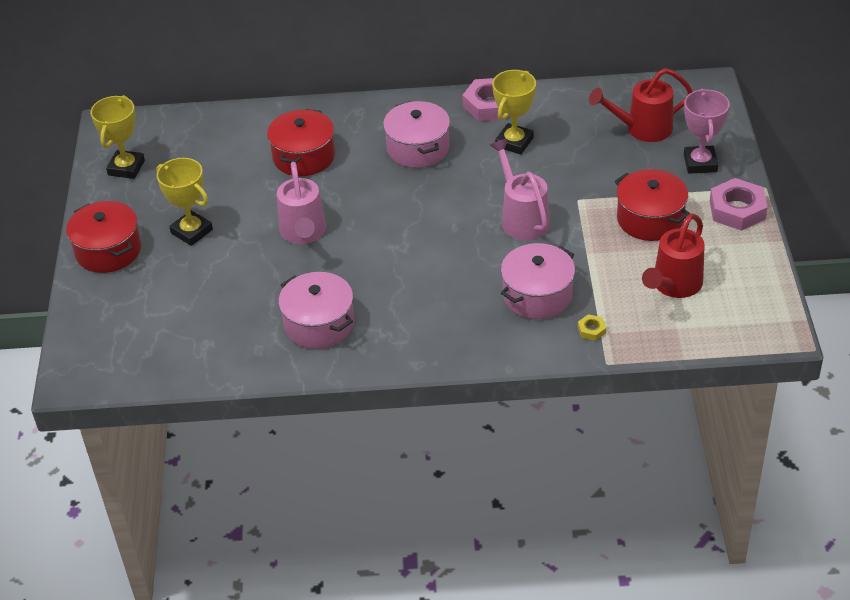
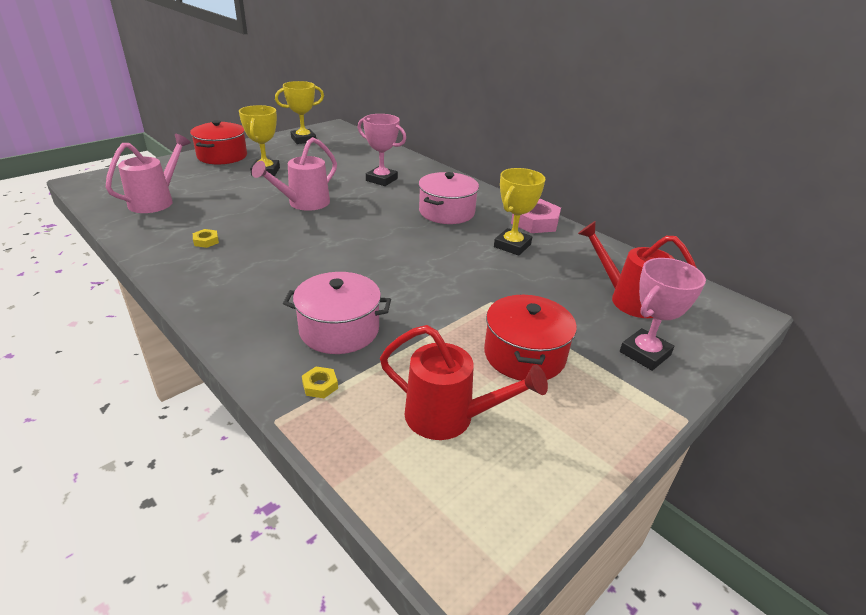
camera: 45 degrees right, 10 degrees down
red pot [267,109,335,176] -> pink trophy [358,114,406,186]
pink pot [278,272,354,349] -> yellow nut [193,229,219,248]
pink watering can [490,139,550,240] -> pink watering can moved to [106,134,191,213]
yellow trophy [492,70,536,155] -> yellow trophy turned 45 degrees counterclockwise [494,168,546,256]
red watering can [642,213,705,298] -> red watering can turned 150 degrees counterclockwise [380,325,548,440]
pink nut [710,178,768,231] -> none

